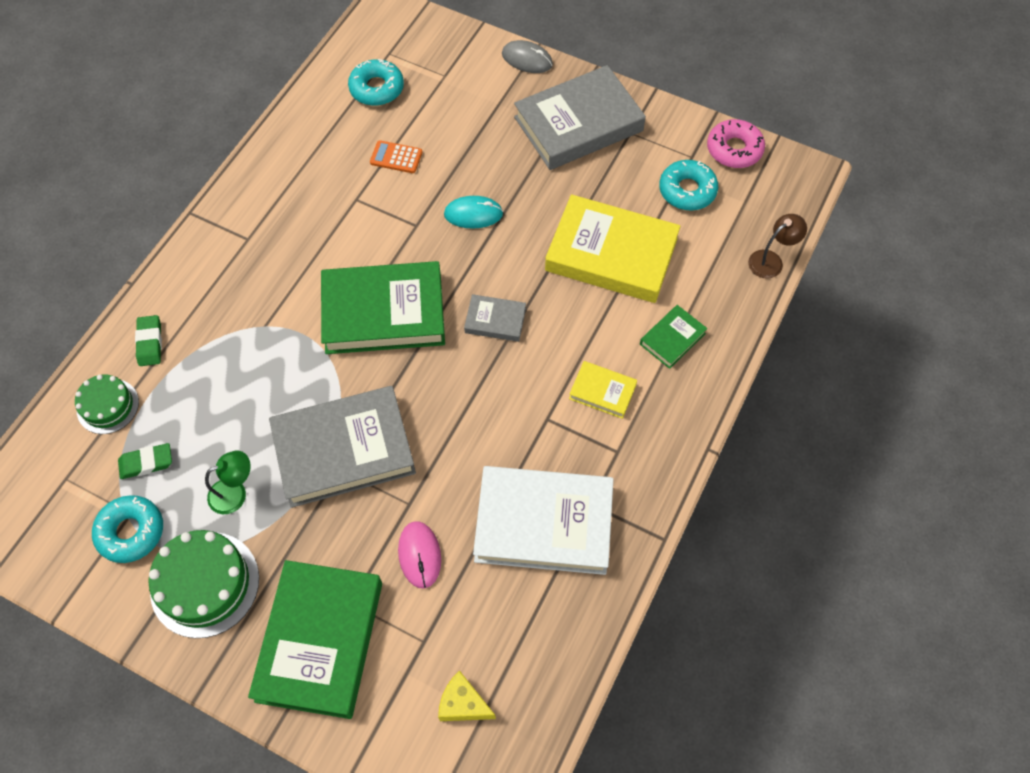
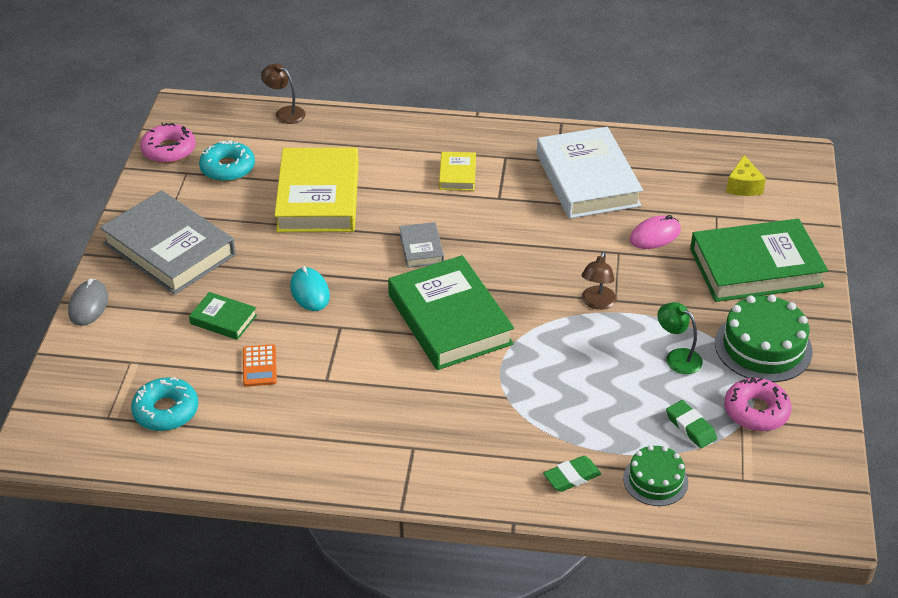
camera: 110 degrees left, 20 degrees down
turquoise donut [92,495,163,563] -> pink donut [724,377,792,432]
grey book [269,386,416,508] -> brown lamp [582,251,616,310]
green book [640,305,707,369] -> green book moved to [189,292,257,340]

